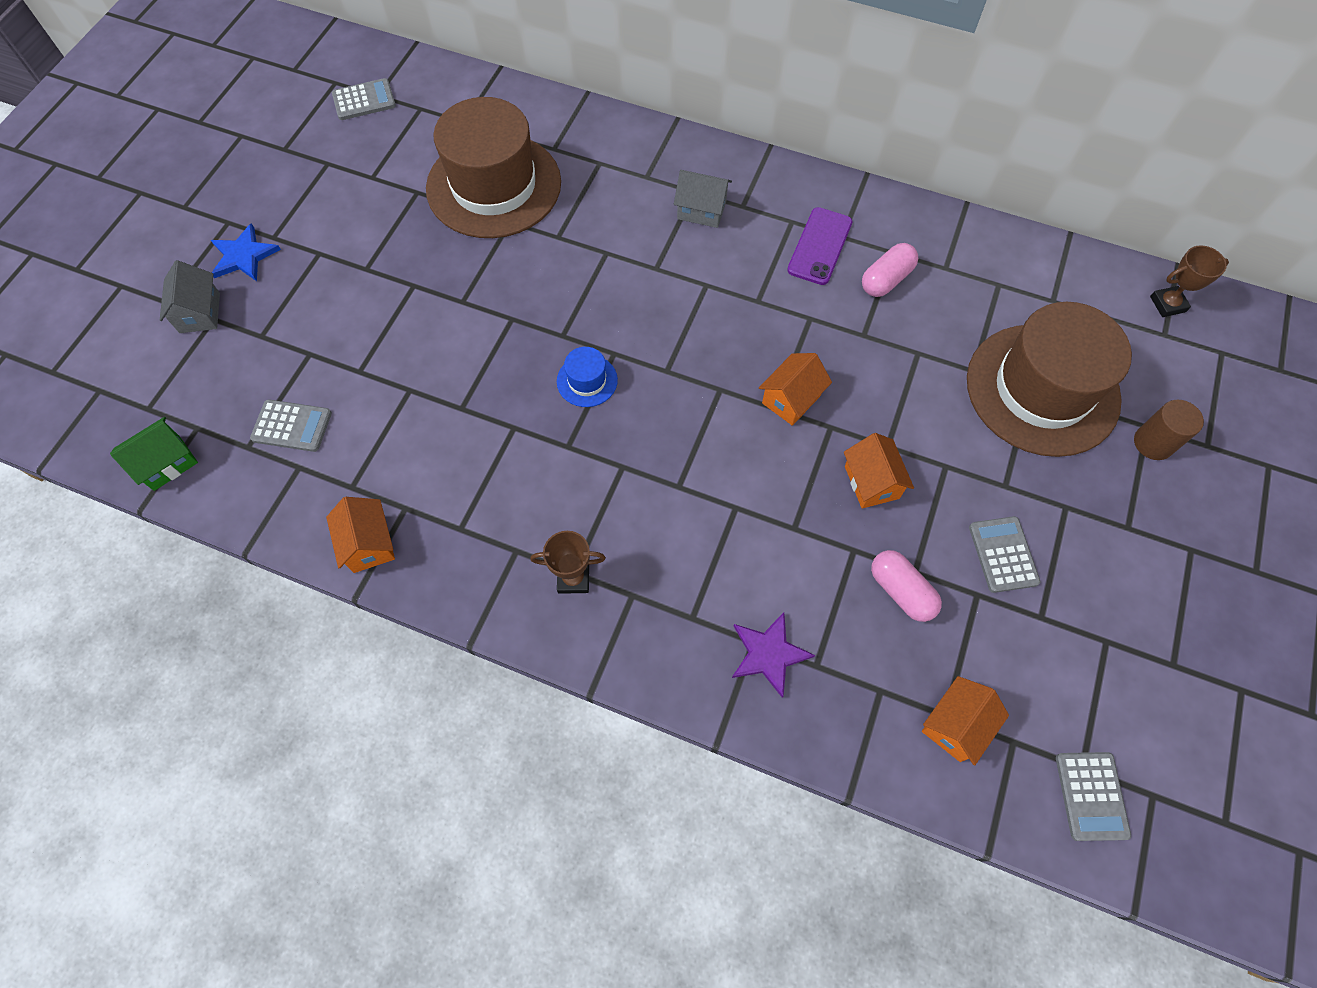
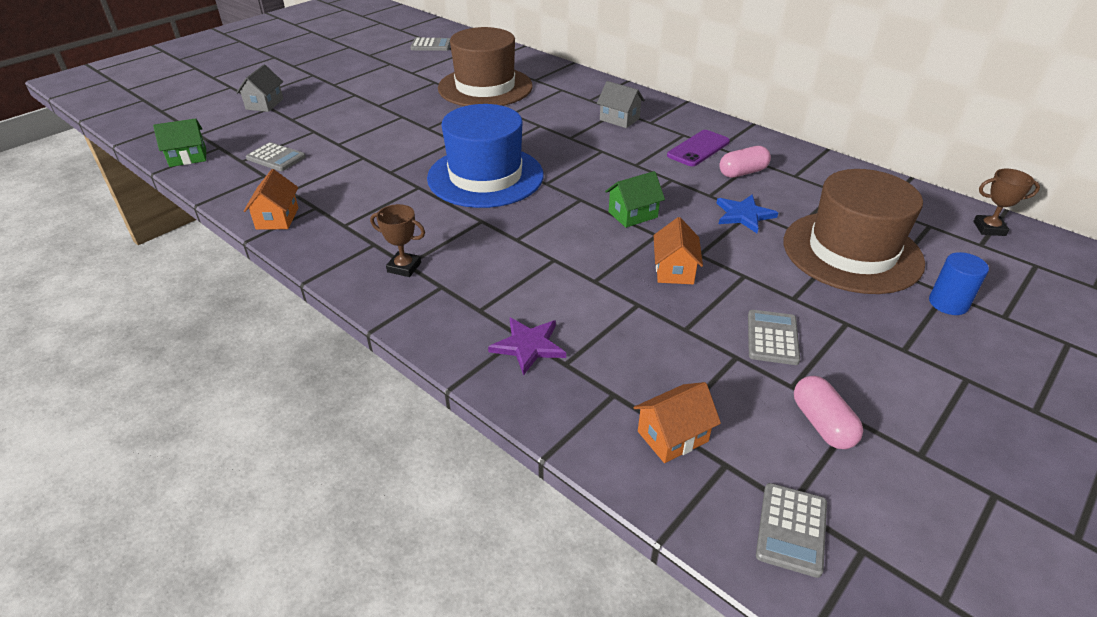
camera: 20 degrees right, 25 degrees down
blue star [211,223,281,281] -> blue star moved to [717,195,778,233]
blue hat [557,347,618,407] -> blue hat [427,104,544,208], size x2.47
orange house [759,353,832,426] -> green house [605,171,665,228]
pink capsule [871,550,942,622] -> pink capsule moved to [794,376,863,449]
brown cylinder [1134,400,1204,460] -> blue cylinder [929,252,989,315]

